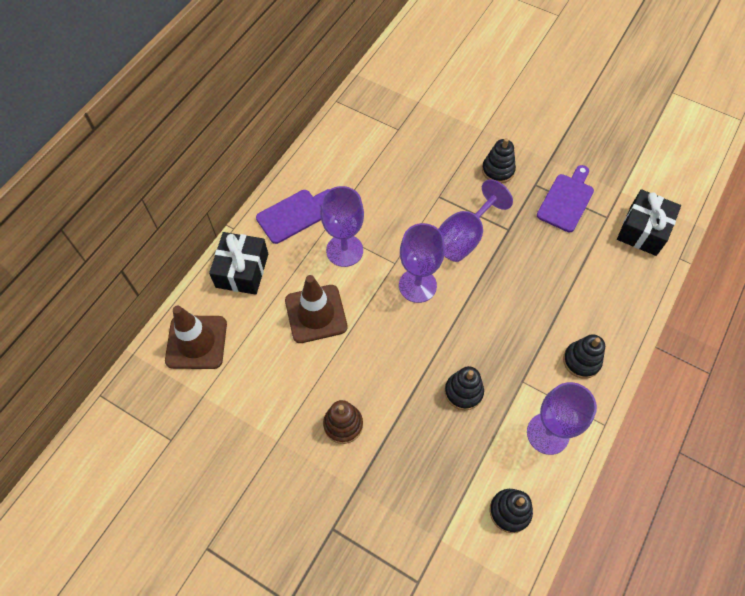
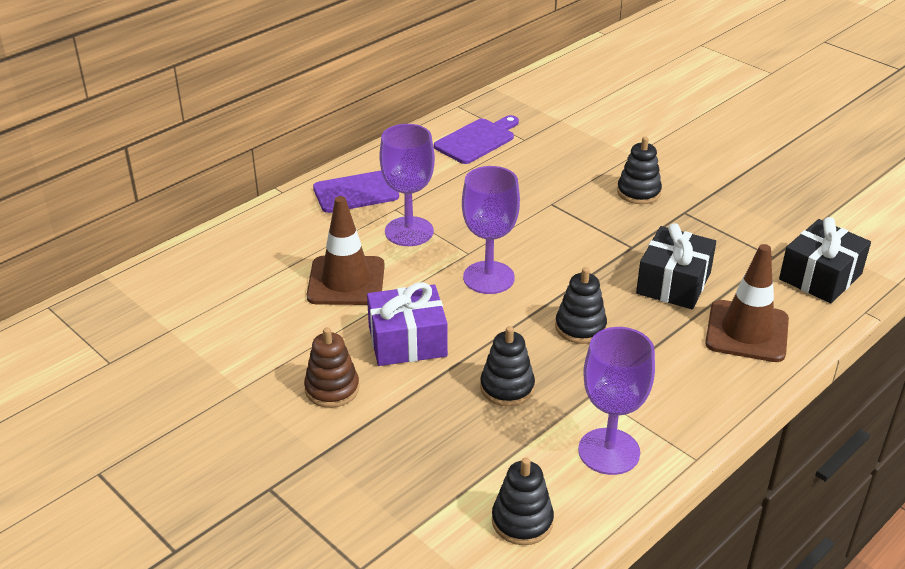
camera: 15 degrees right, 25 degrees down
brown traffic cone [165,306,227,369] -> brown traffic cone moved to [705,244,789,362]
black gift [209,232,268,295] -> black gift moved to [636,223,716,309]
purple goblet [439,179,513,262] -> none
purple cutting board [537,165,594,232] -> purple cutting board moved to [434,115,519,164]
black stacking toy [563,334,605,379] -> black stacking toy moved to [555,267,607,344]
none -> purple gift [367,282,448,366]

